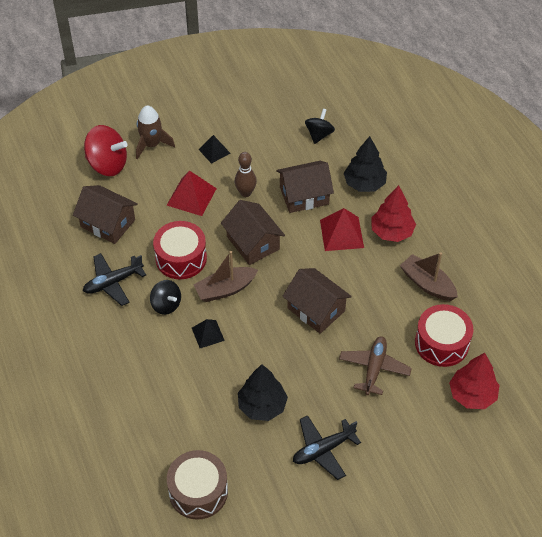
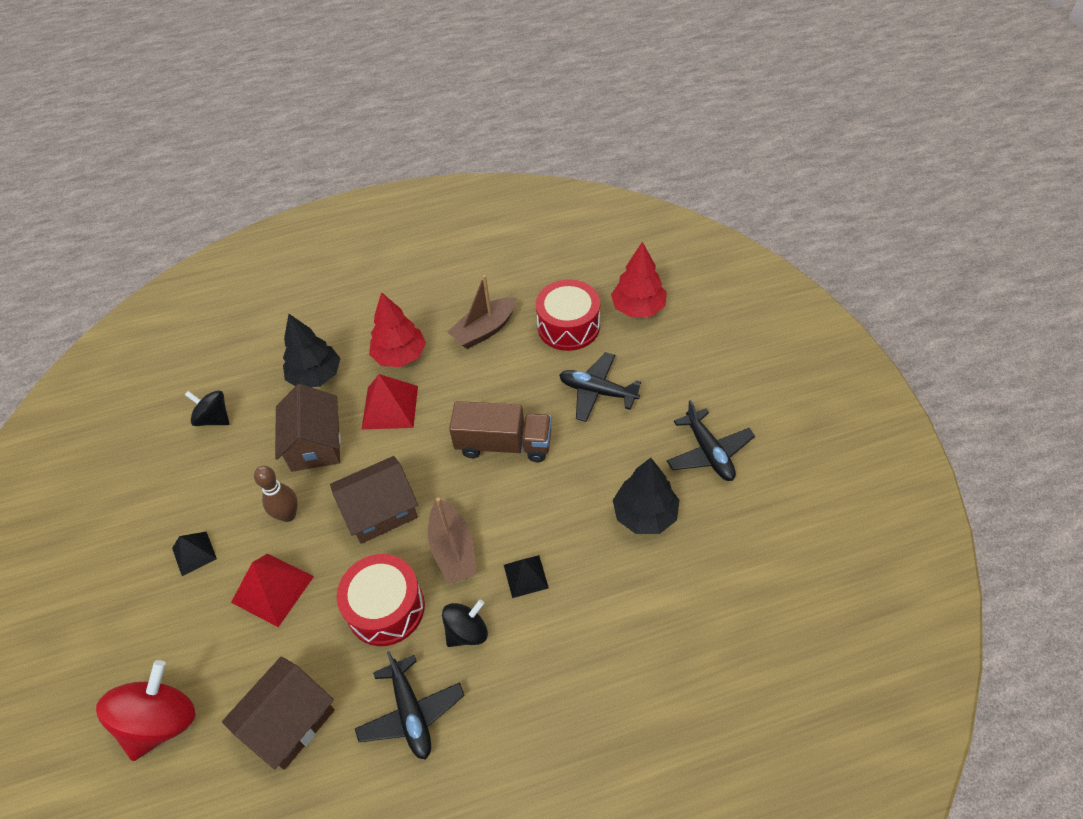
camera: 80 degrees left, 0 degrees up
brown rocket [136,105,175,160] -> none
brown drum [167,450,228,520] -> none
brown house [282,268,352,334] -> brown truck [449,401,552,462]
brown plane [339,336,412,395] -> black plane [559,352,641,422]

